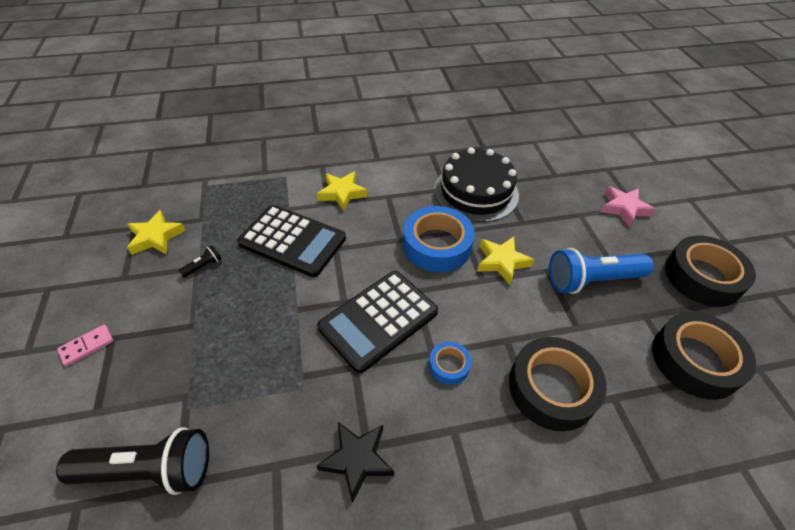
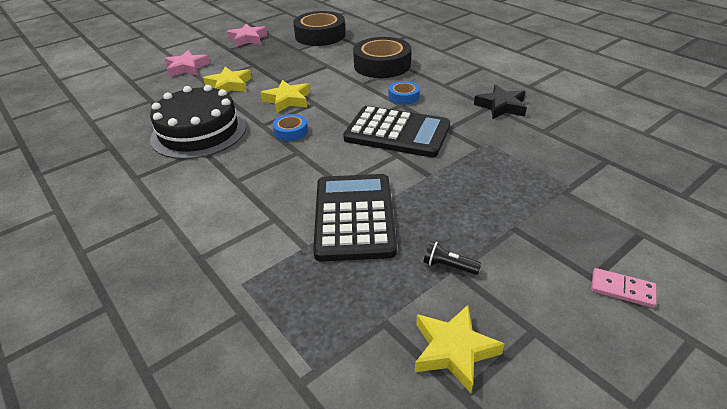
camera: 115 degrees left, 10 degrees down
black flashlight [56,427,209,495] -> none
yellow star [317,171,367,211] -> yellow star moved to [203,67,252,92]
blue tape [403,206,475,272] -> blue tape [273,114,308,141], size x0.48
blue flashlight [549,248,654,294] -> none
black tape [665,236,756,307] -> pink star [226,24,268,47]

